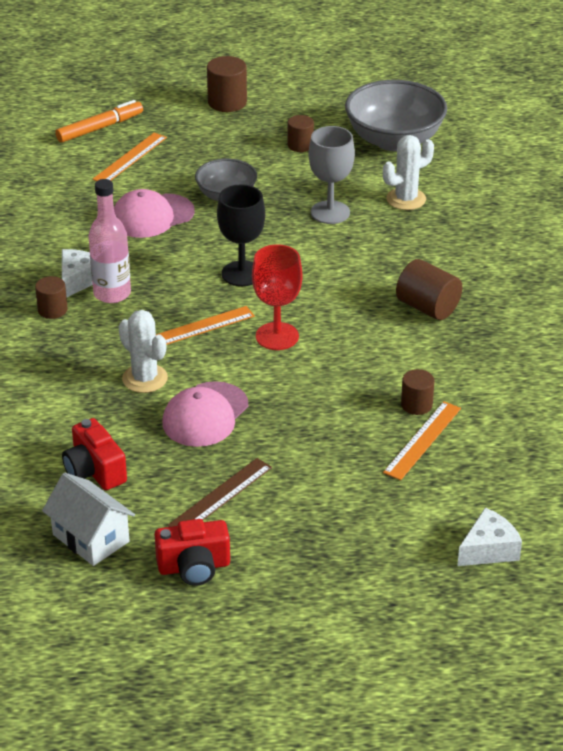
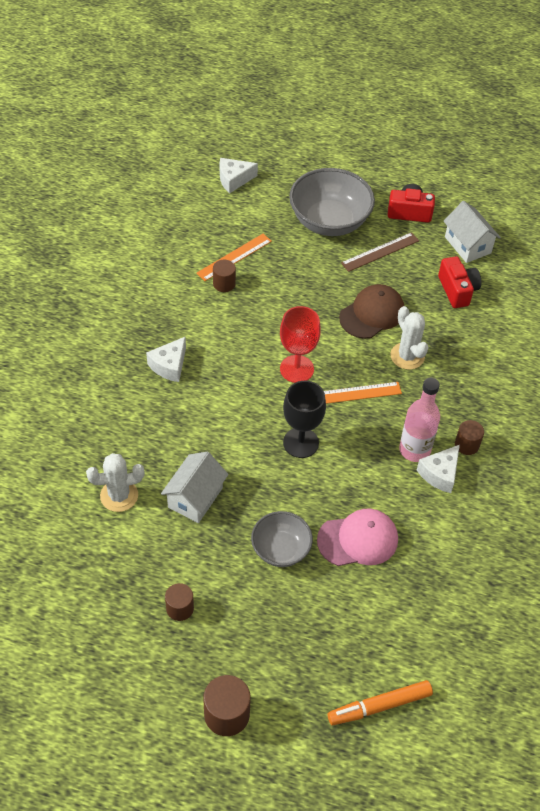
camera: 165 degrees left, 15 degrees up
orange ruler [92,132,167,181] -> none
pink cap [162,381,249,447] -> brown cap [339,284,404,339]
grey goblet [309,126,355,224] -> white house [161,452,229,523]
grey bowl [345,80,447,151] -> grey bowl moved to [289,168,375,236]
brown cylinder [396,259,463,320] -> white cheese [146,337,186,382]

